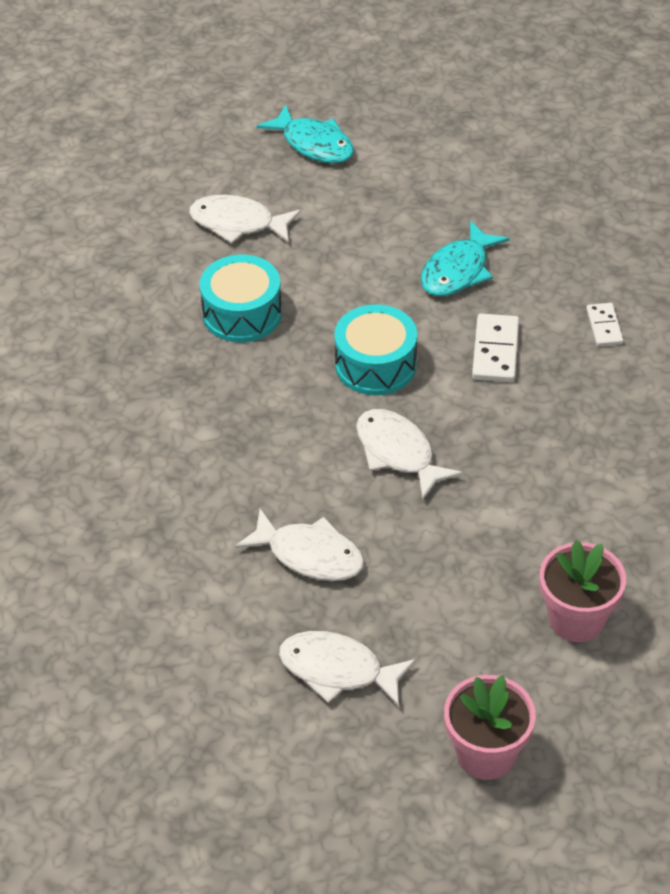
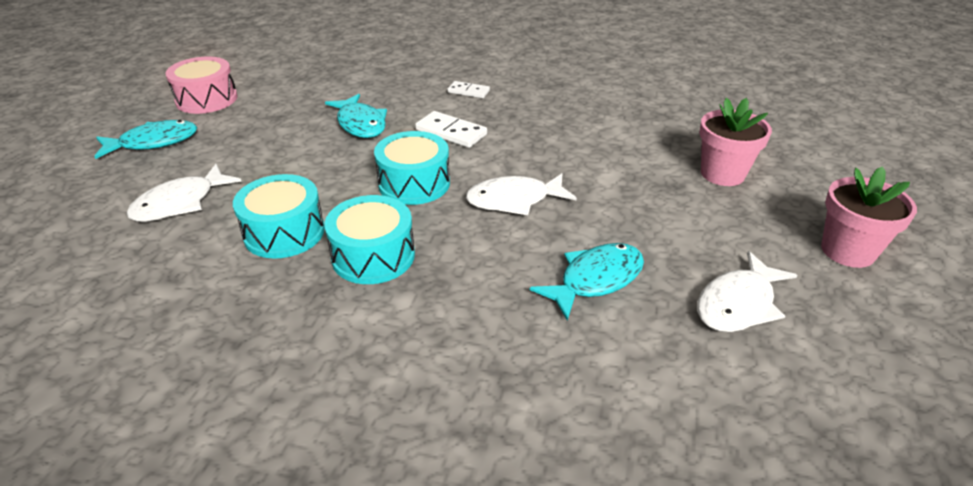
camera: 65 degrees left, 10 degrees down
white fish [235,509,364,581] -> turquoise fish [530,243,644,321]
none -> pink drum [165,57,238,114]
none -> turquoise drum [324,195,415,284]

